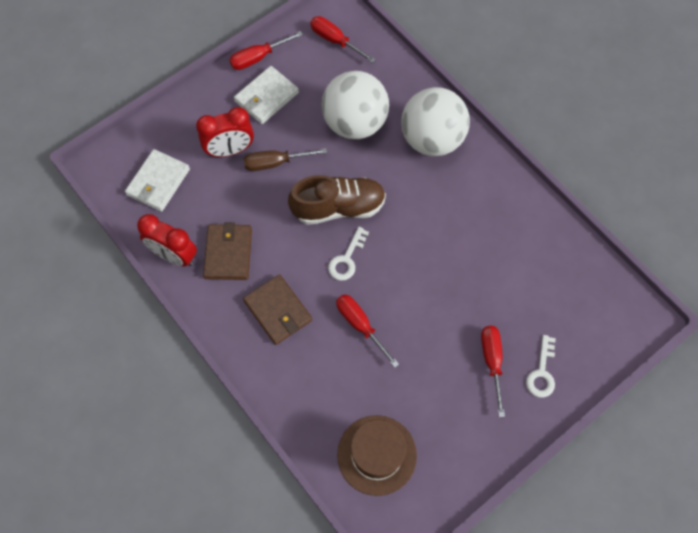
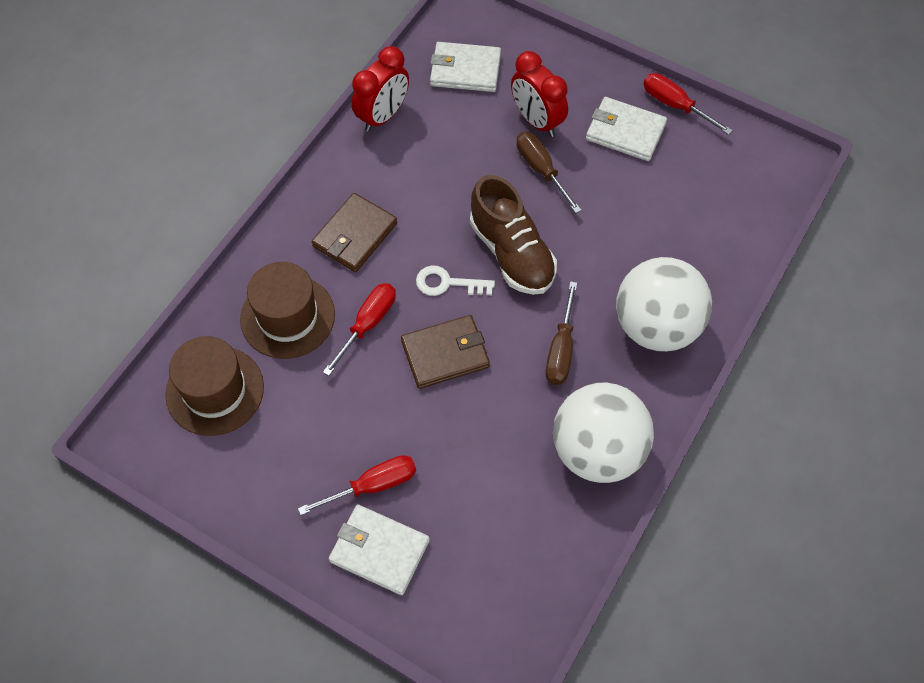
camera: 70 degrees right, 5 degrees down
red clock [137,214,197,267] -> red clock turned 150 degrees counterclockwise [352,46,409,132]
brown wallet [203,222,252,280] -> brown wallet moved to [401,315,490,389]
red screwdriver [310,16,376,63] -> none
white ball [322,71,389,139] -> white ball moved to [553,383,654,483]
white key [526,335,556,398] -> white wallet [329,504,430,595]
none -> brown hat [240,262,335,359]
none -> brown screwdriver [545,281,577,385]

